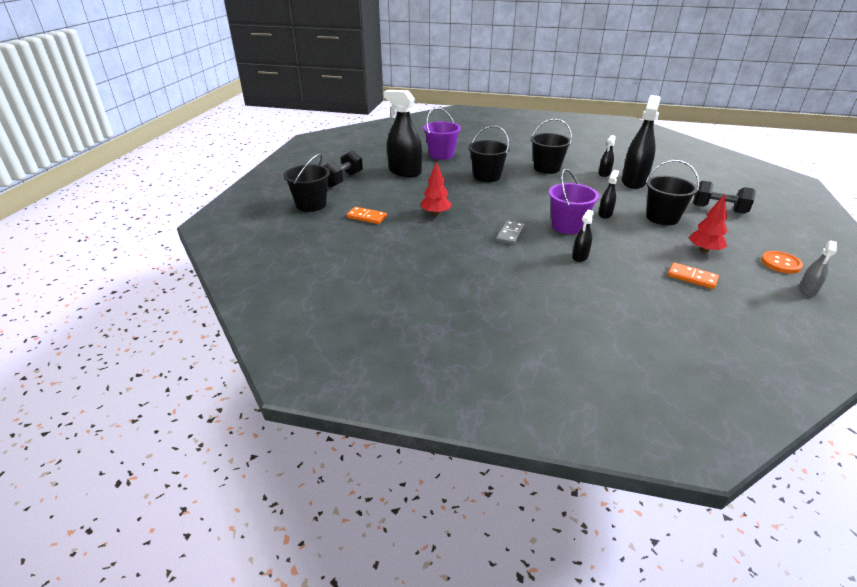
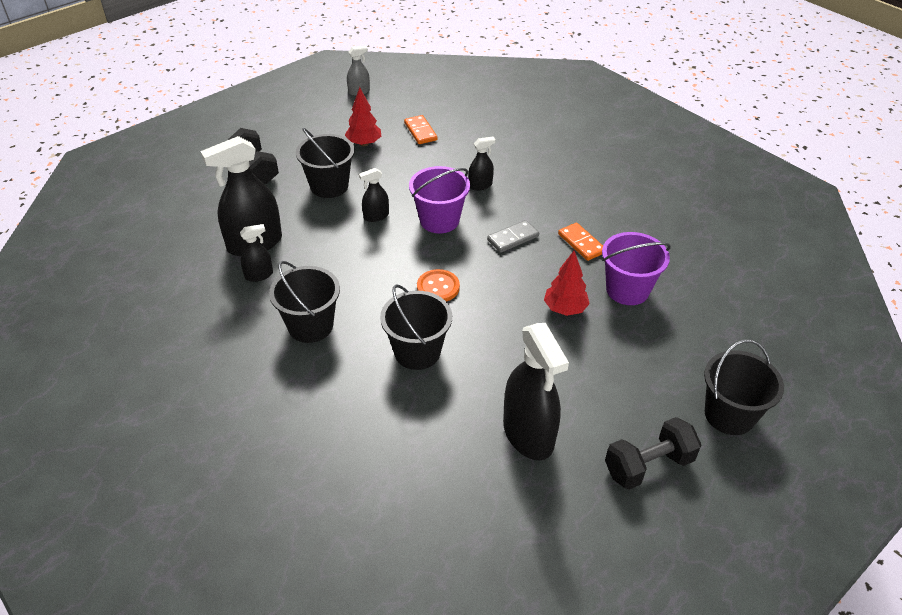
camera: 145 degrees left, 10 degrees up
orange domino [347,207,387,224] -> orange domino moved to [558,223,603,261]
purple bucket [423,108,461,160] -> purple bucket moved to [602,232,671,305]
orange button [761,251,803,273] -> orange button moved to [417,269,460,302]

